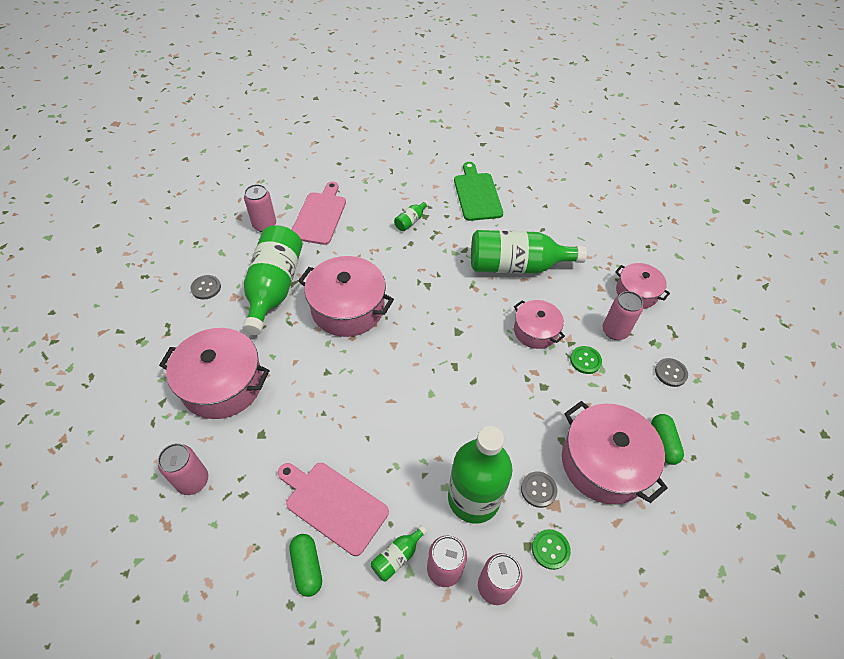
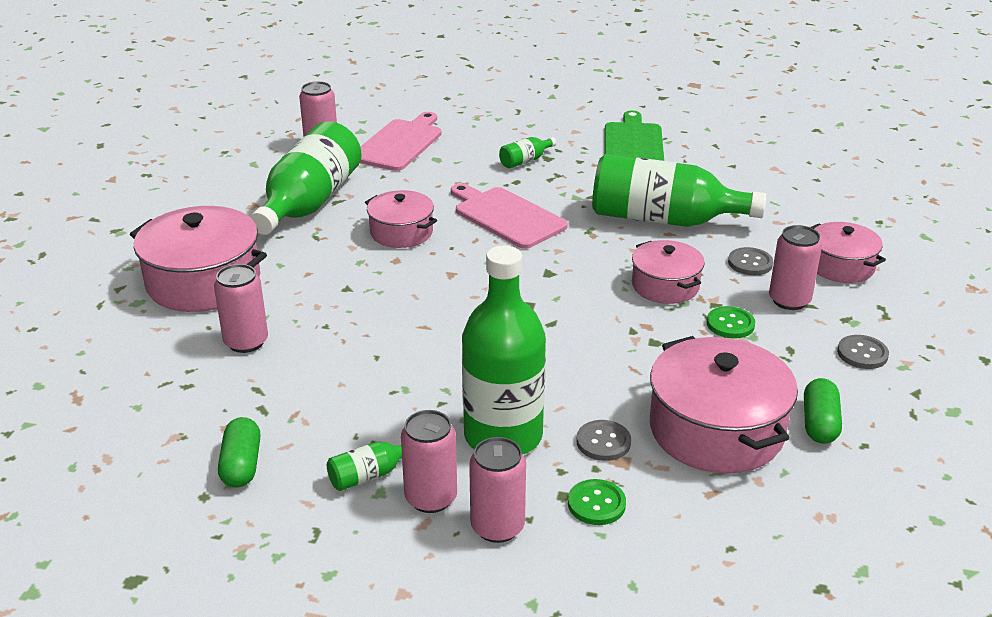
camera: 15 degrees right, 20 degrees down
pink can [158,443,208,495] -> pink can moved to [214,264,268,353]
grey button [190,275,221,300] -> grey button moved to [728,247,773,275]
pink cutting board [278,463,389,556] -> pink cutting board moved to [451,183,568,249]
pink pot [298,256,394,337] -> pink pot [365,190,437,248], size x0.59

